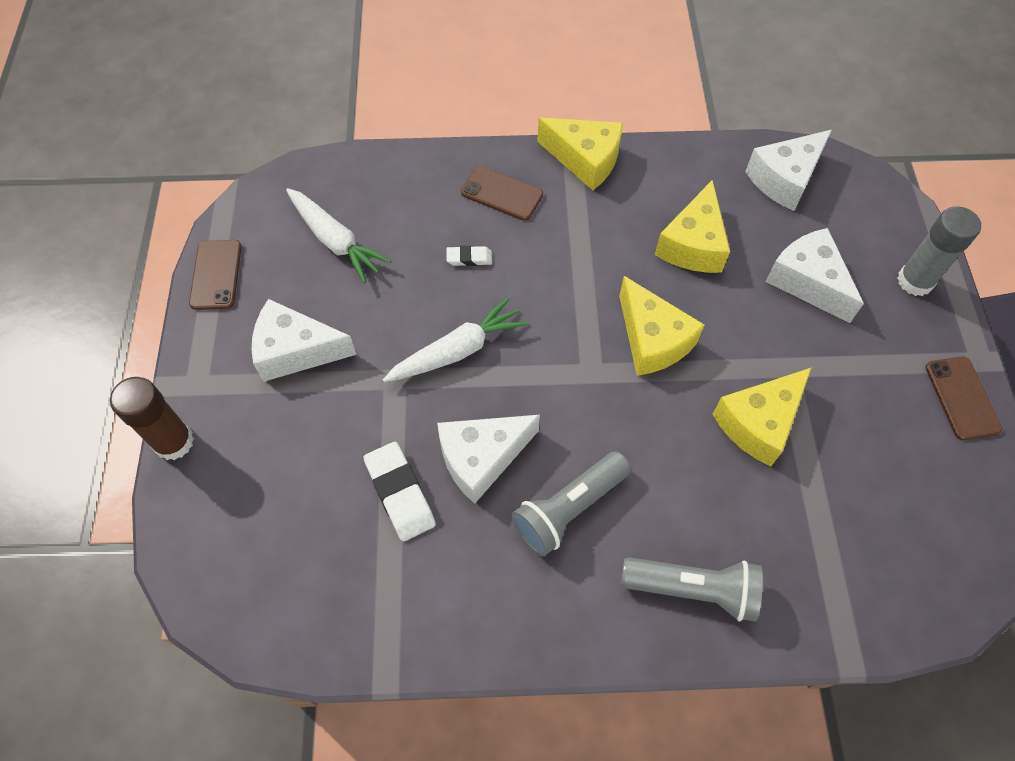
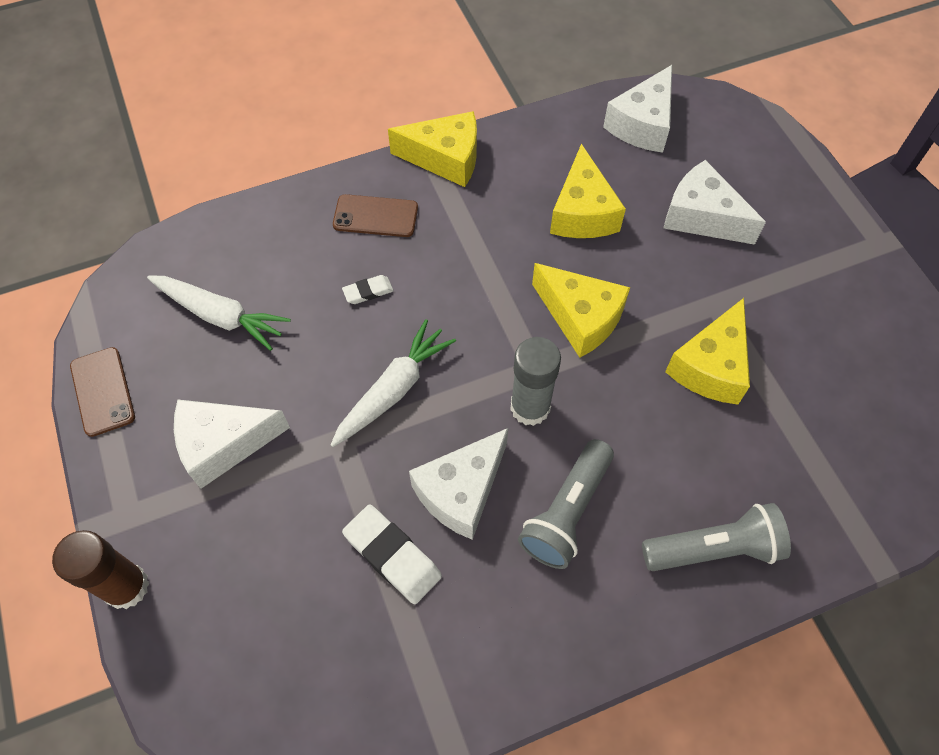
camera: 20 degrees left, 0 degrees up
grey glue stick [897,206,981,296] -> grey glue stick moved to [510,337,561,426]
brown phone [925,357,1002,440] -> none

